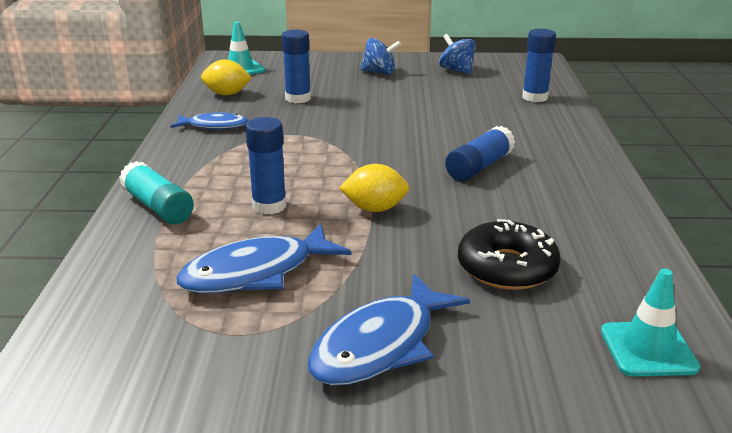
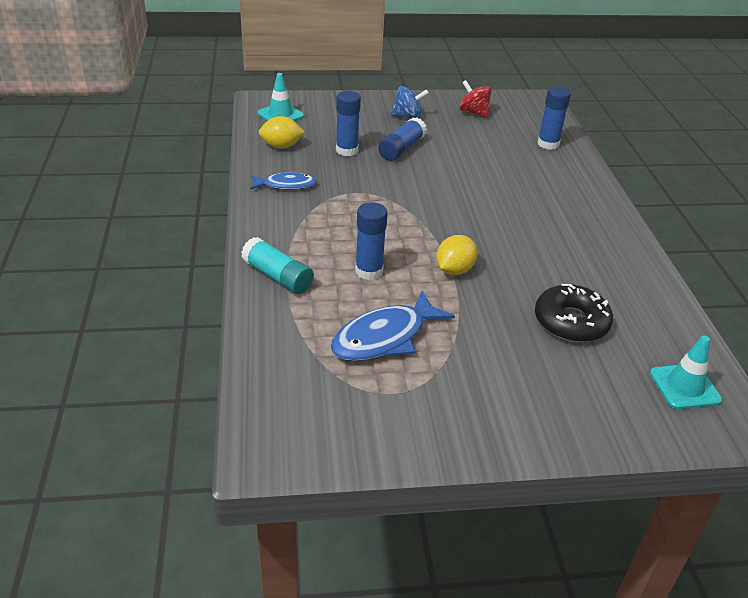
camera: 10 degrees left, 10 degrees up
blue fish [308,274,470,386] -> none
yellow lemon [339,164,409,212] -> yellow lemon turned 45 degrees counterclockwise [436,235,477,275]
blue spinning top [439,34,476,74] -> red spinning top [459,80,492,118]
blue glue stick [445,126,515,181] -> blue glue stick moved to [378,117,427,161]

